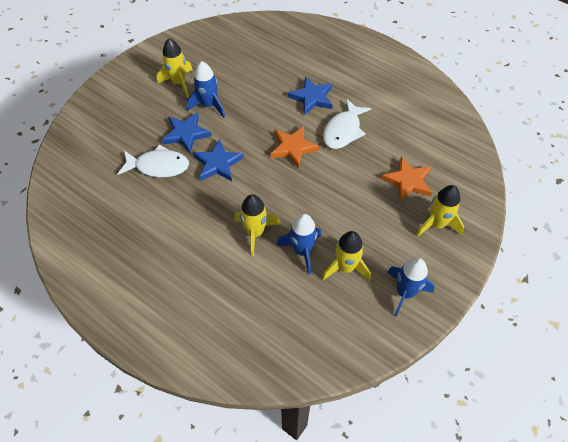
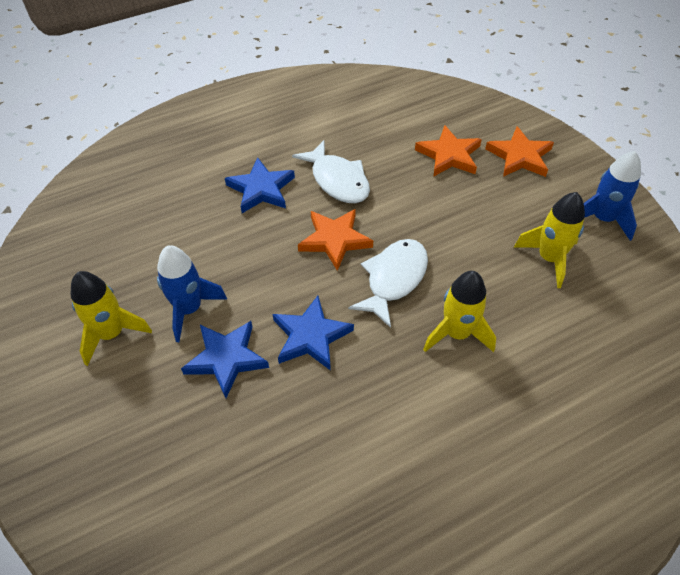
camera: 65 degrees left, 5 degrees down
white fish [118,145,189,178] -> white fish moved to [348,239,428,328]
blue rocket [276,214,322,275] -> none
yellow rocket [416,185,464,237] -> orange star [485,126,554,177]

